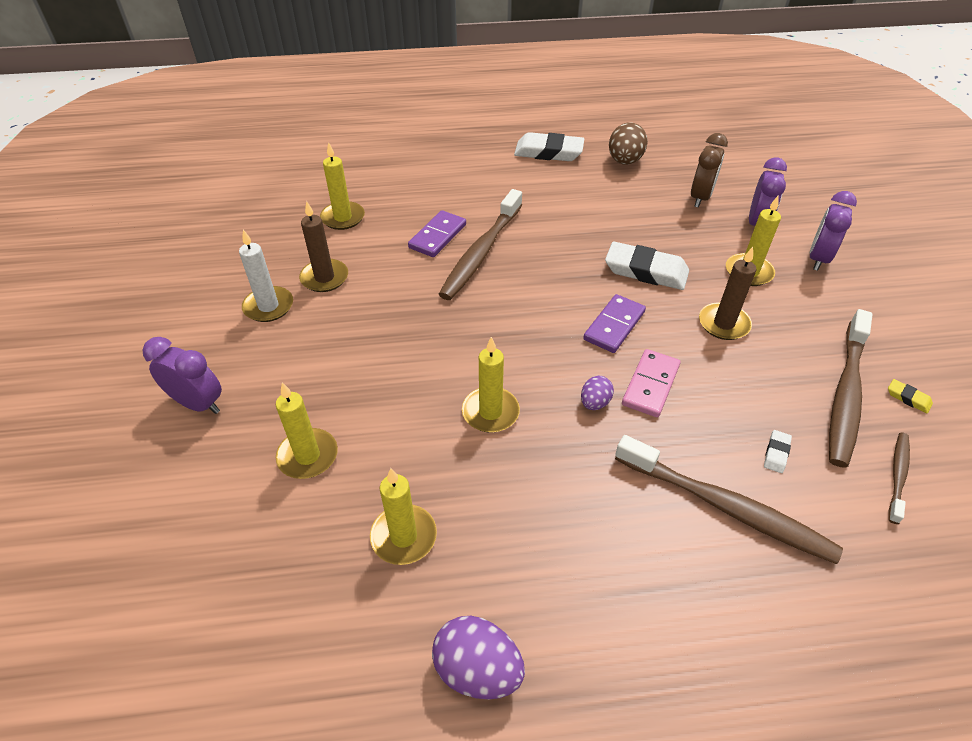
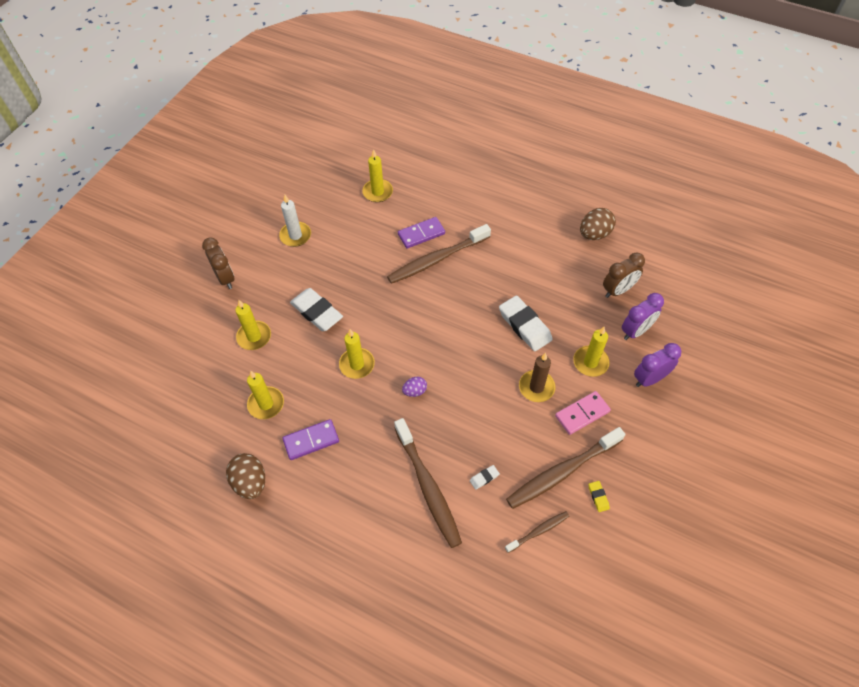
camera: 35 degrees right, 10 degrees up
purple clock [142,337,222,414] -> brown clock [202,238,235,289]
brown candle [299,201,348,292] -> none
purple egg [432,616,525,699] -> brown egg [226,453,265,499]
white eraser [514,132,584,161] -> white eraser moved to [290,288,343,331]
purple domino [583,294,646,353] -> purple domino moved to [282,419,339,460]
pink domino [622,349,680,417] -> pink domino moved to [555,391,611,435]

